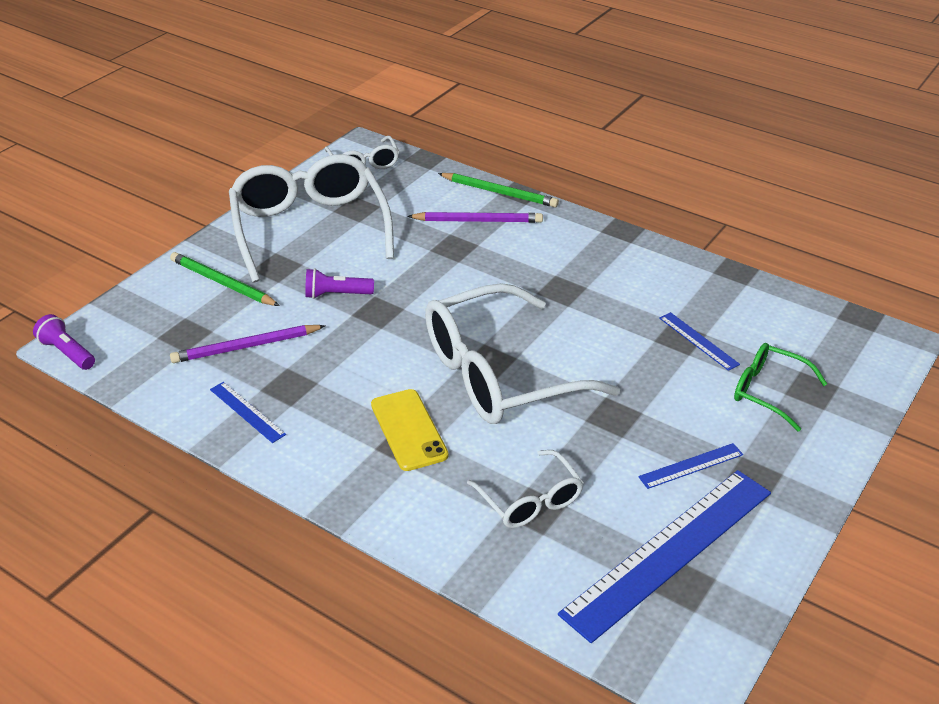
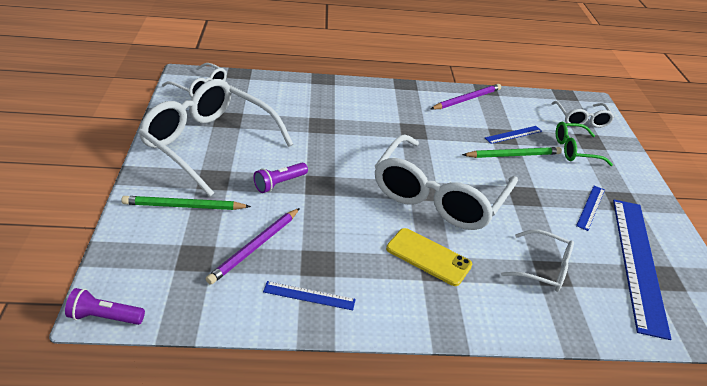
camera: 40 degrees left, 0 degrees up
purple pencil [407,212,543,223] -> purple pencil moved to [431,84,501,110]
green pencil [438,173,559,207] -> green pencil moved to [462,147,562,158]
blue ruler [659,312,740,371] -> blue ruler turned 45 degrees counterclockwise [485,126,542,144]
none -> white glasses [551,101,614,128]

